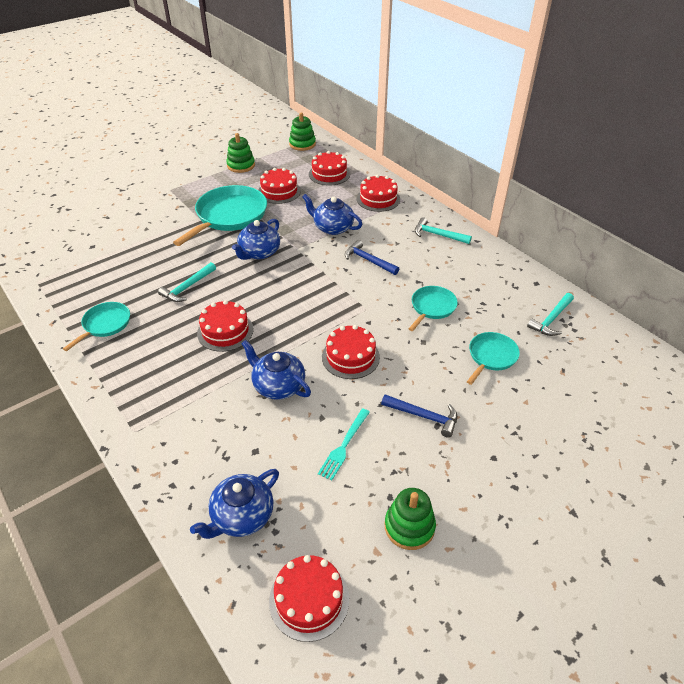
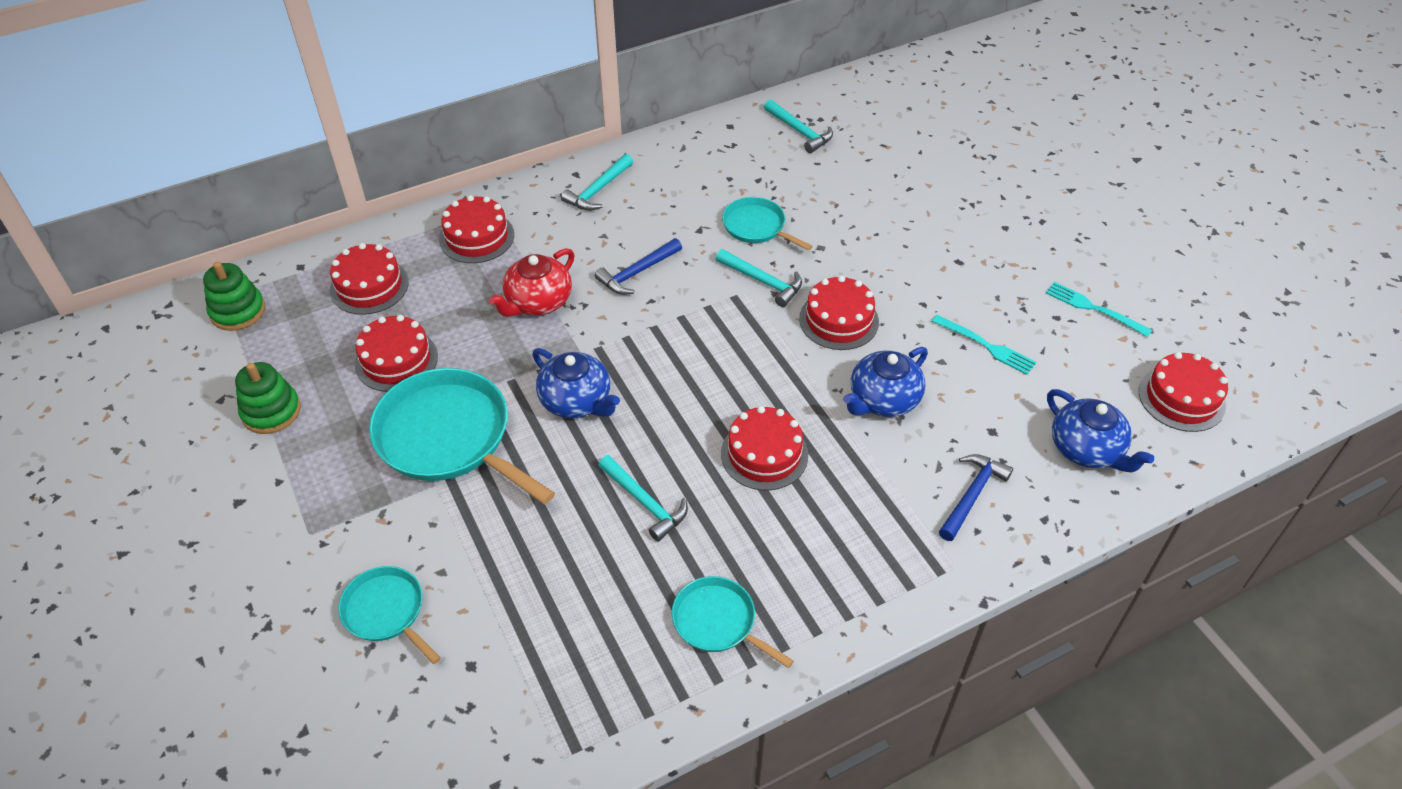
camera: 80 degrees left, 5 degrees up
blue teapot [302,194,362,235] -> red teapot [489,248,574,317]
blue hammer [381,394,457,438] -> blue hammer moved to [939,454,1013,541]
green stacking toy [385,488,436,550] -> turquoise fork [1046,282,1152,337]
turquoise pan [467,332,520,385] -> turquoise pan moved to [338,566,441,664]
none -> turquoise hammer [716,249,802,307]

